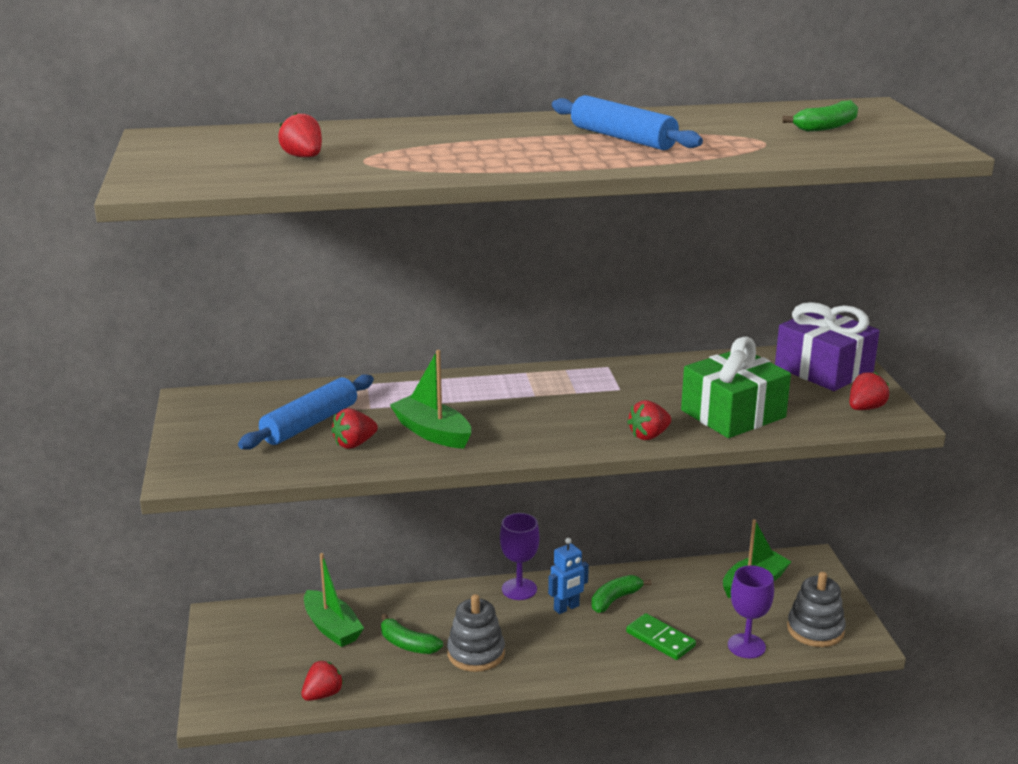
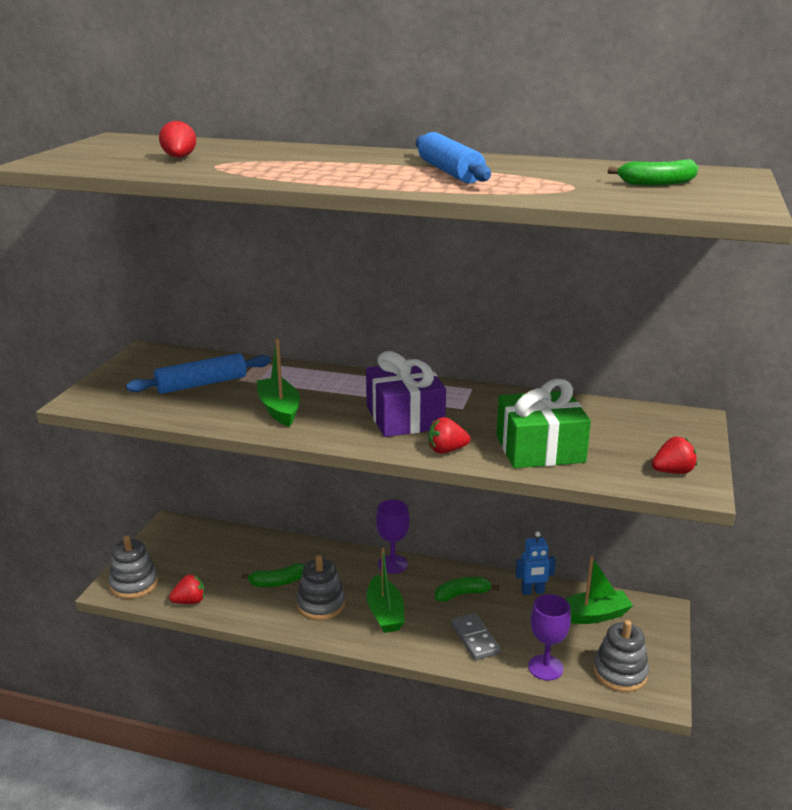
camera: 25 degrees right, 0 degrees up
green boat [304,553,364,647] -> green boat moved to [366,547,405,633]
red strawberry [331,408,378,449] -> none
green banana [381,614,443,654] -> green banana turned 75 degrees counterclockwise [241,563,305,587]
blue robot [548,538,589,614] -> blue robot moved to [515,531,556,595]
green domino [626,613,696,660] -> grey domino [451,613,501,660]
purple gift [775,302,880,391] -> purple gift moved to [366,351,446,437]
none -> grey stacking toy [109,536,158,599]

